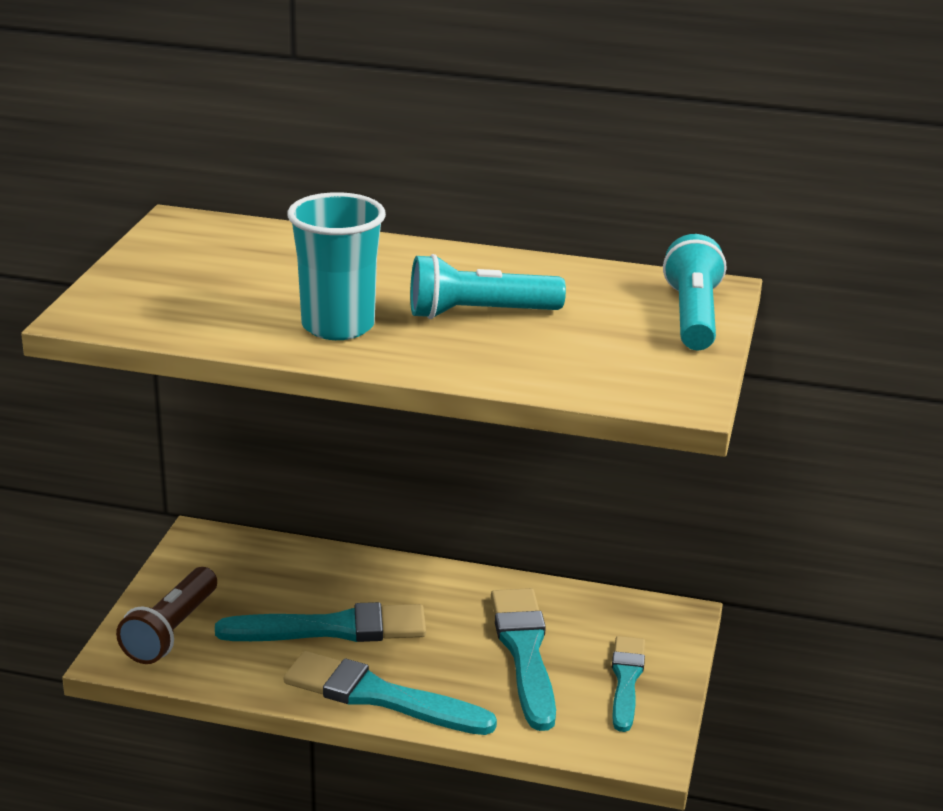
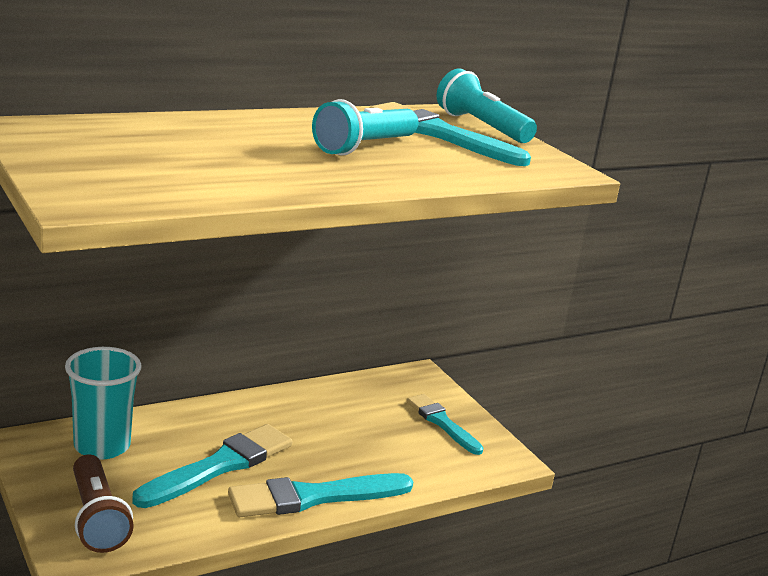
camera: 45 degrees left, 5 degrees down
turquoise cup [287,192,386,340] -> turquoise cup moved to [65,347,142,459]
turquoise brush [491,588,556,731] -> turquoise brush moved to [369,102,531,166]

